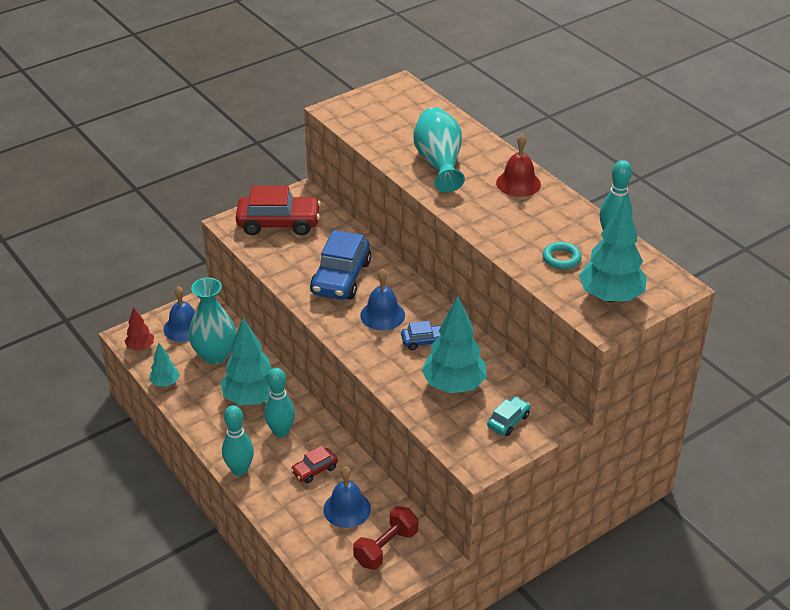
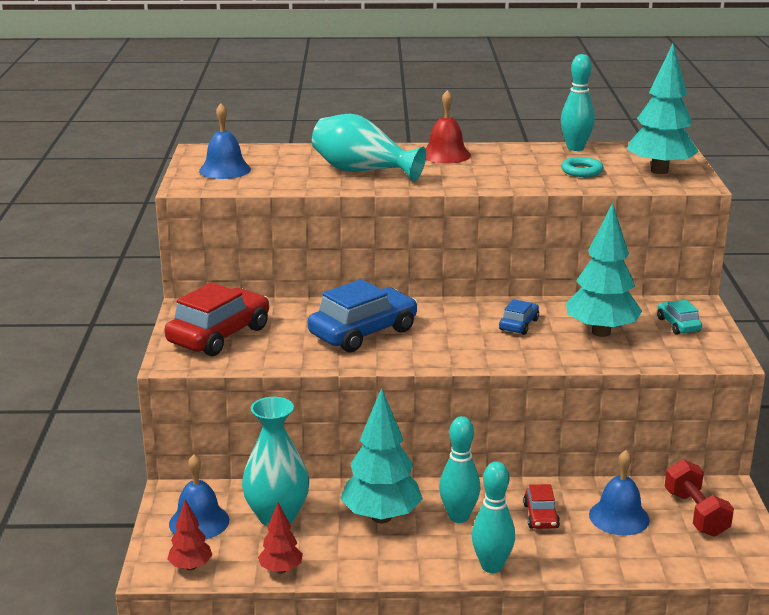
camera: 55 degrees left, 15 degrees down
turquoise tree [149,343,180,387] -> red tree [258,503,303,574]
blue car [310,230,371,300] -> blue car turned 90 degrees counterclockwise [308,279,418,352]
blue bell [360,269,405,331] -> blue bell moved to [199,103,251,179]

